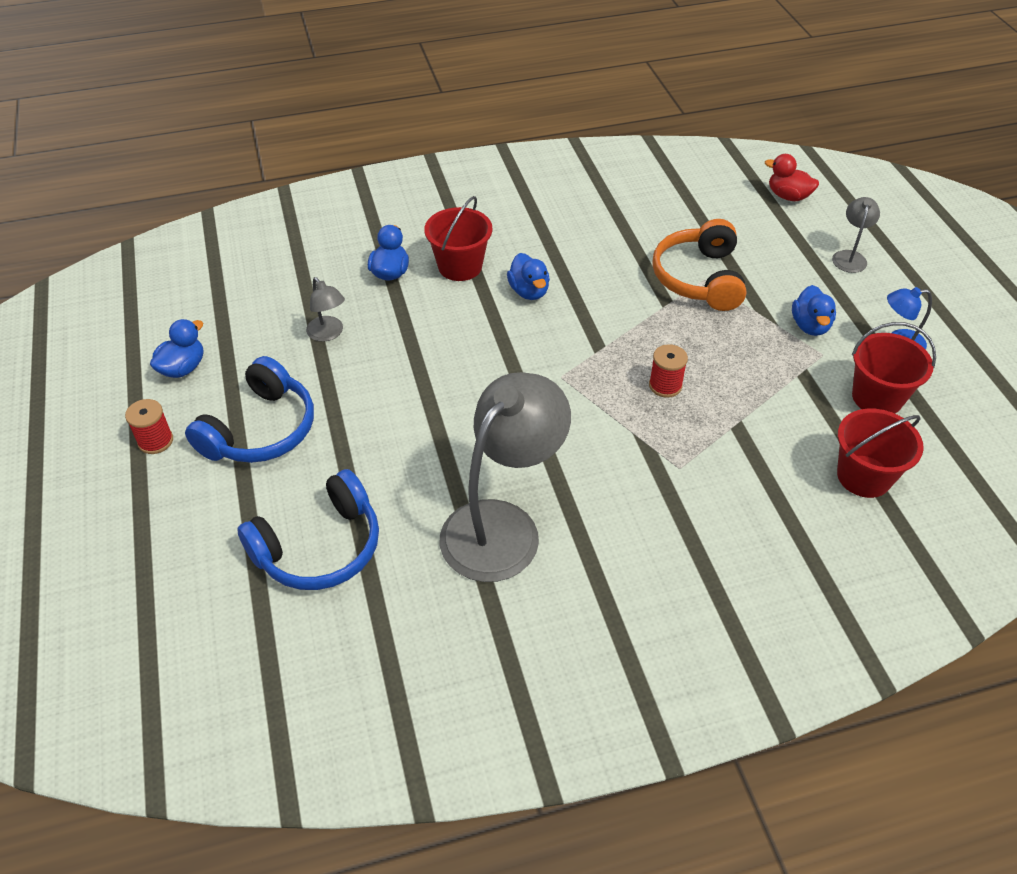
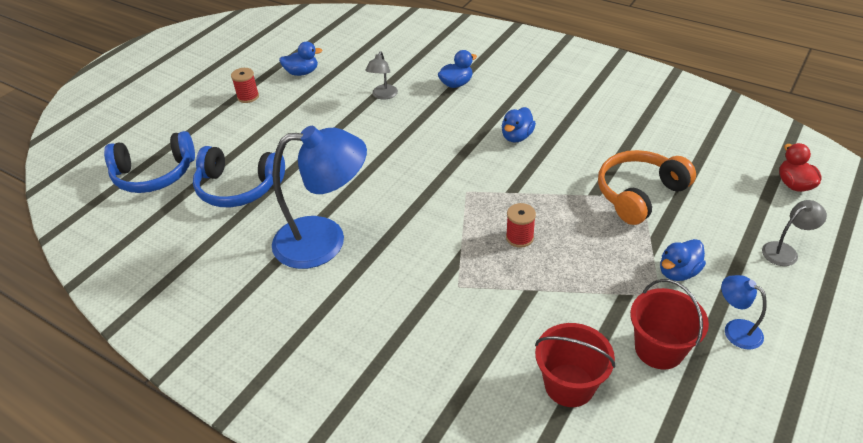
camera: 50 degrees right, 5 degrees down
blue headphones [185,356,314,463] -> blue headphones moved to [104,131,195,193]
red bucket [424,196,492,281] -> none
grey lamp [440,372,571,582] -> blue lamp [272,126,367,269]

